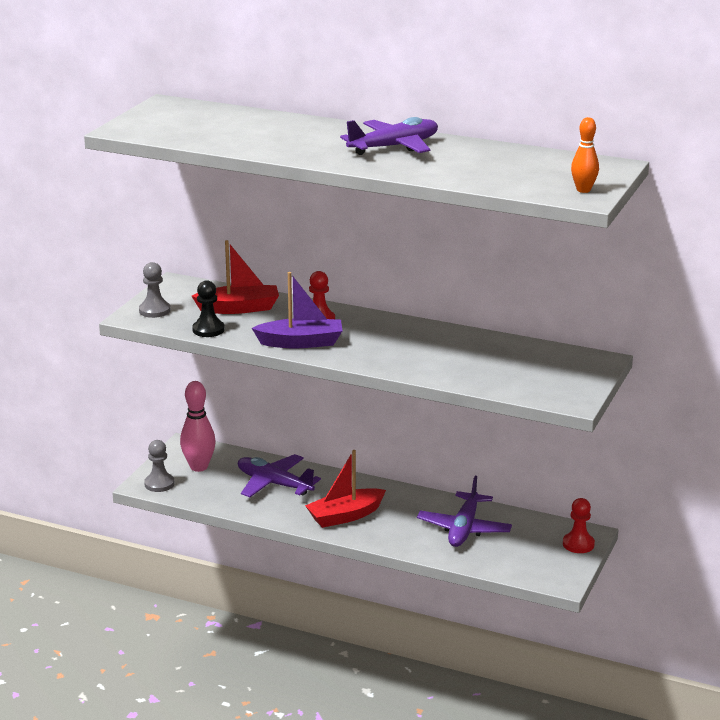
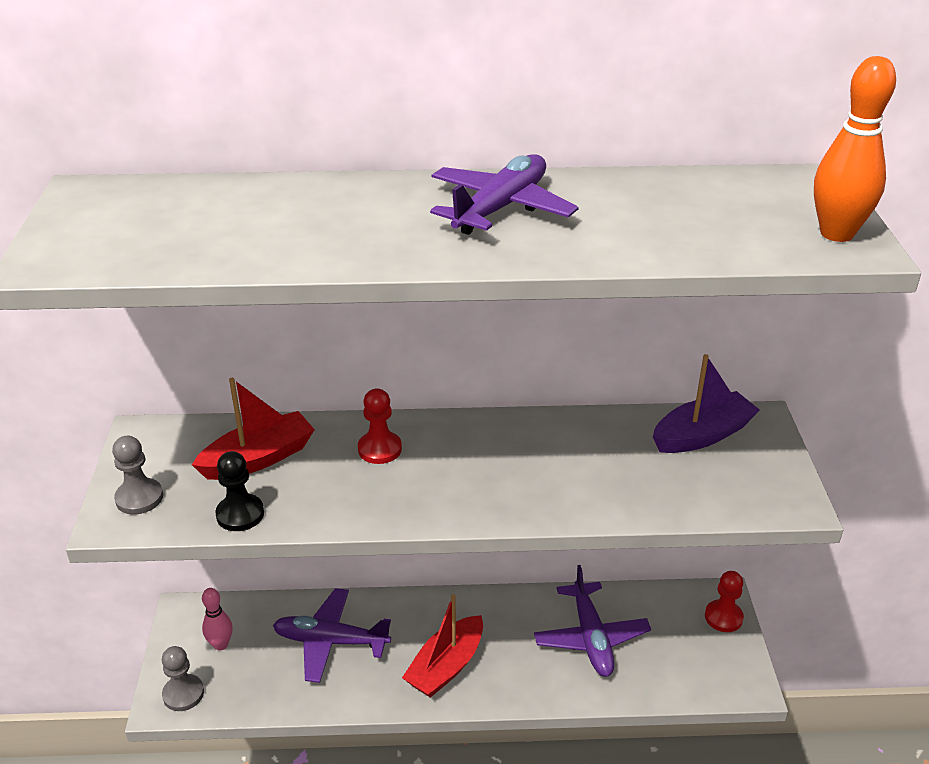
camera: 25 degrees left, 10 degrees up
pink bowling pin [180,381,216,472] -> pink bowling pin [202,588,233,650], size x0.63
purple boat [252,272,342,348] -> purple boat moved to [653,354,760,453]
orange bowling pin [571,117,599,193] -> orange bowling pin [814,56,896,242], size x1.58

